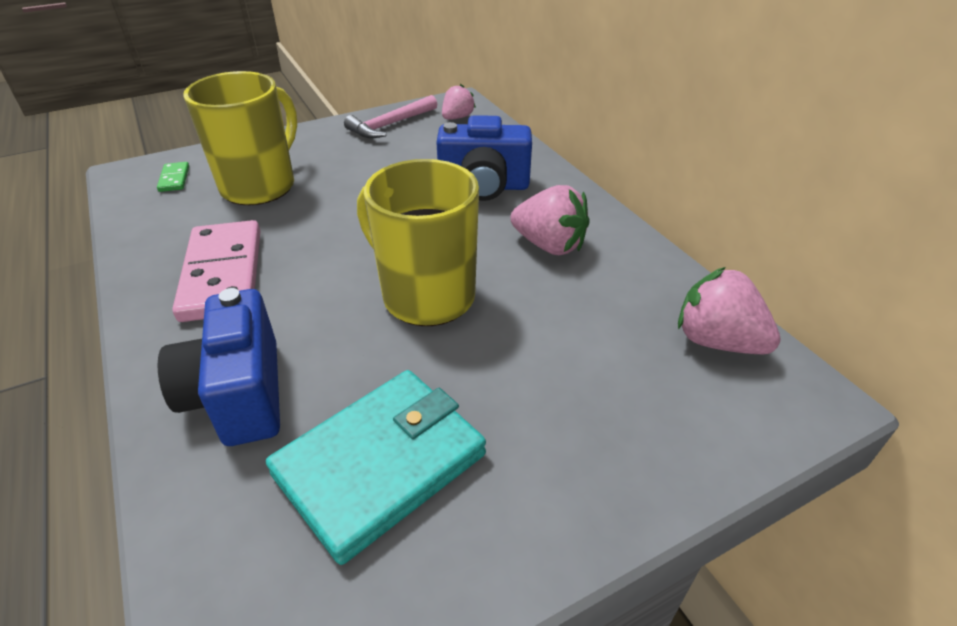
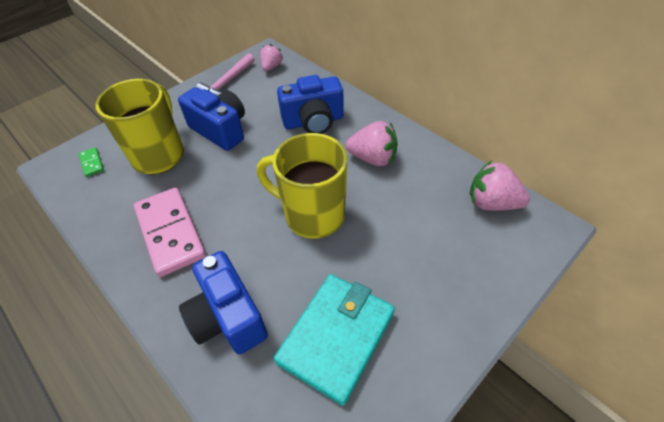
camera: 15 degrees left, 10 degrees up
none -> blue camera [178,87,245,151]

